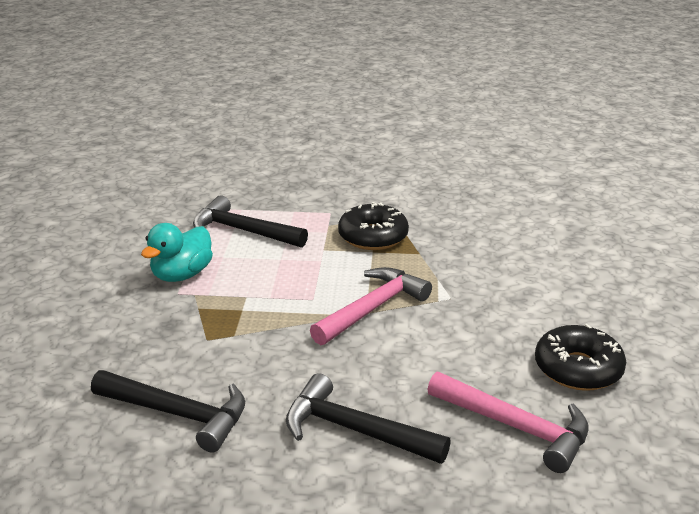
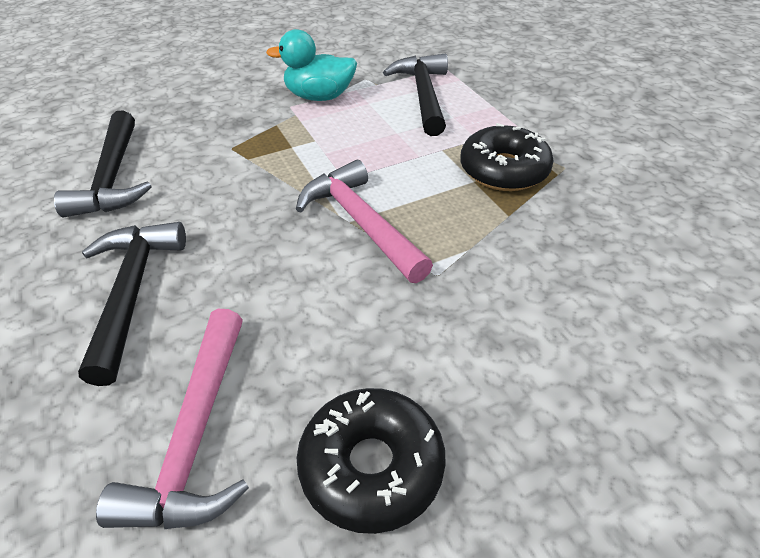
camera: 60 degrees right, 15 degrees up
pink hammer [310,267,432,345] -> pink hammer turned 135 degrees counterclockwise [296,160,433,283]

